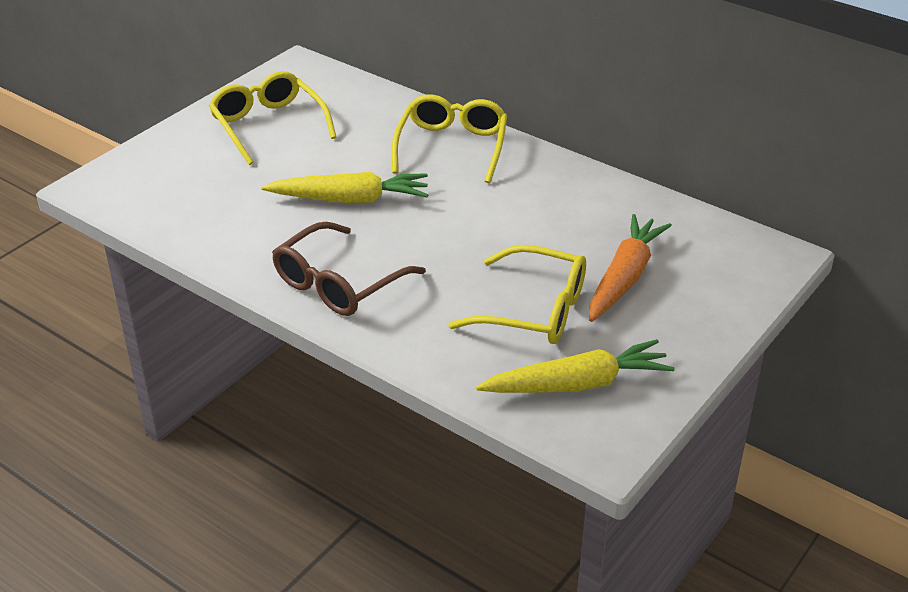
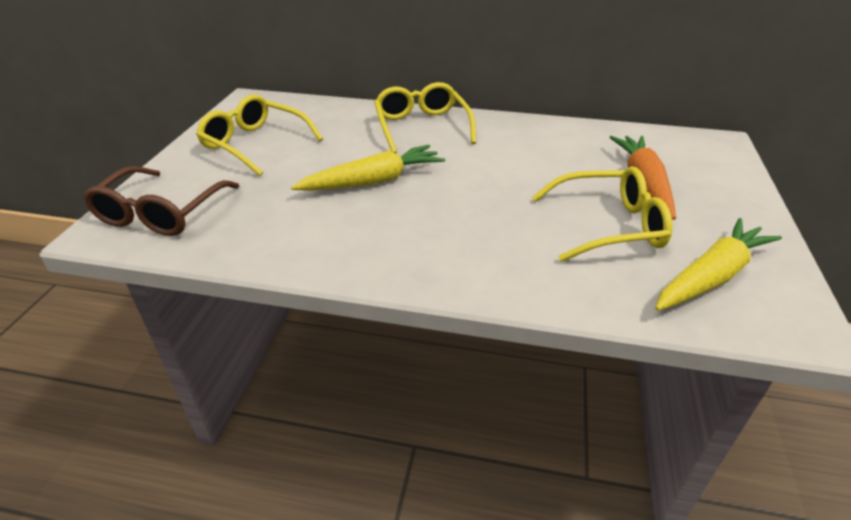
camera: 25 degrees left, 0 degrees up
brown glasses [272,222,426,316] -> brown glasses moved to [83,166,239,236]

